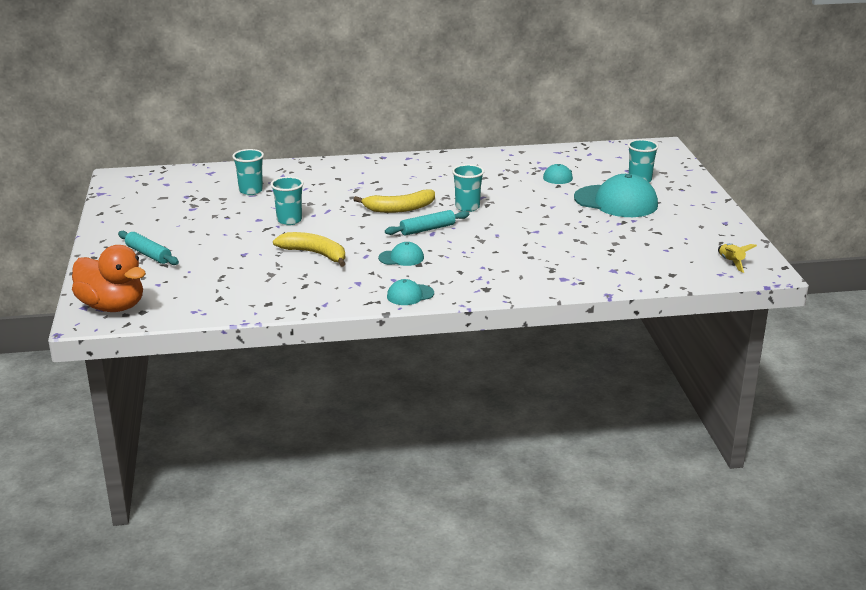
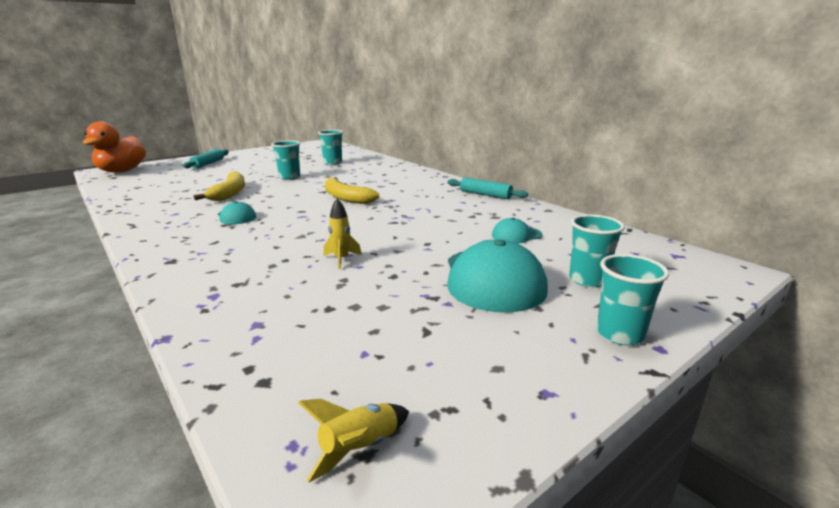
camera: 60 degrees right, 5 degrees down
turquoise rolling pin [385,210,469,235] -> turquoise rolling pin moved to [447,177,528,199]
turquoise cap [387,279,434,305] -> none
turquoise cup [452,164,484,212] -> turquoise cup moved to [597,254,669,346]
none -> yellow rocket [324,198,362,269]

